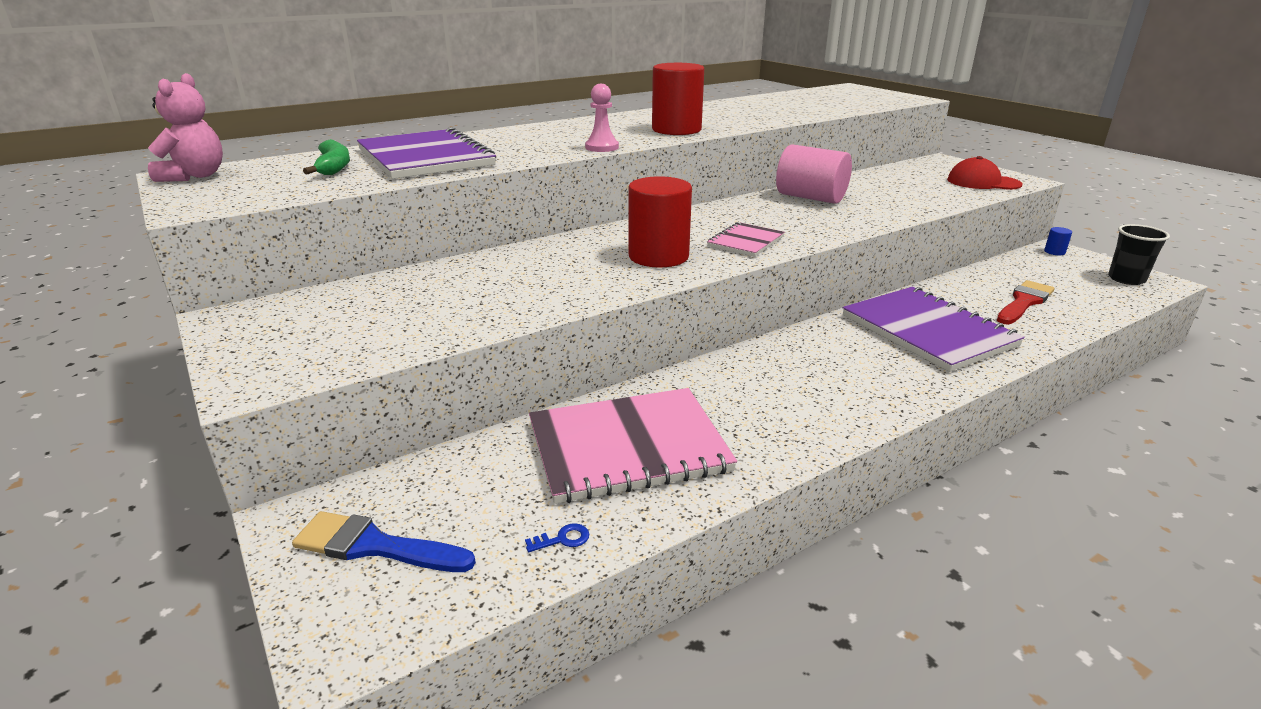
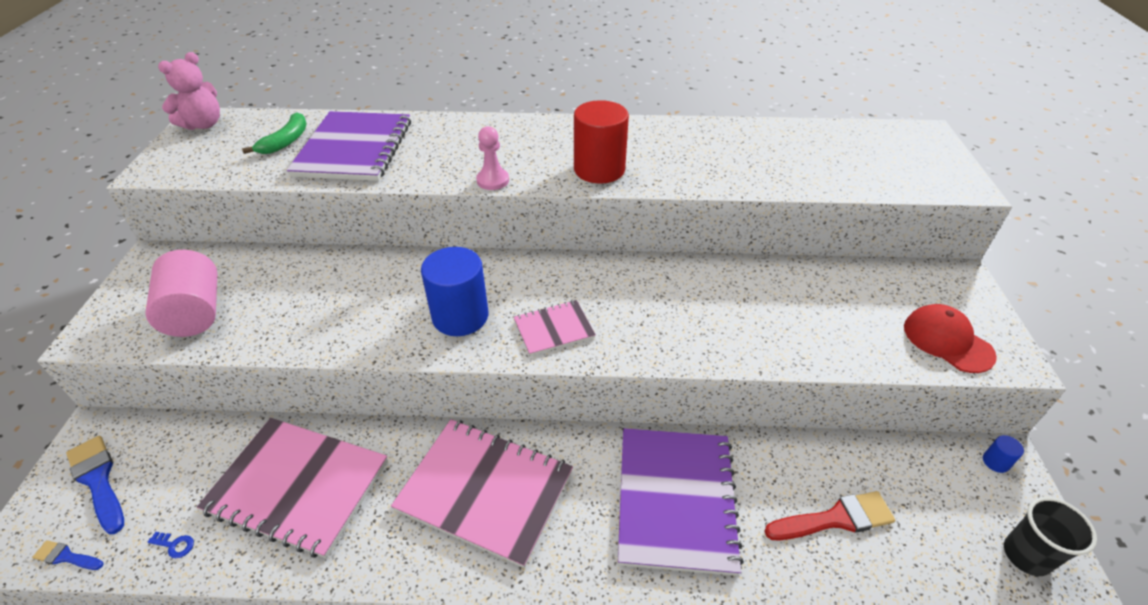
camera: 35 degrees right, 15 degrees up
red cylinder [628,176,692,267] -> blue cylinder [421,247,489,336]
pink cylinder [776,144,852,204] -> pink cylinder moved to [145,250,218,337]
none -> blue brush [32,540,103,570]
none -> pink notebook [391,419,573,568]

